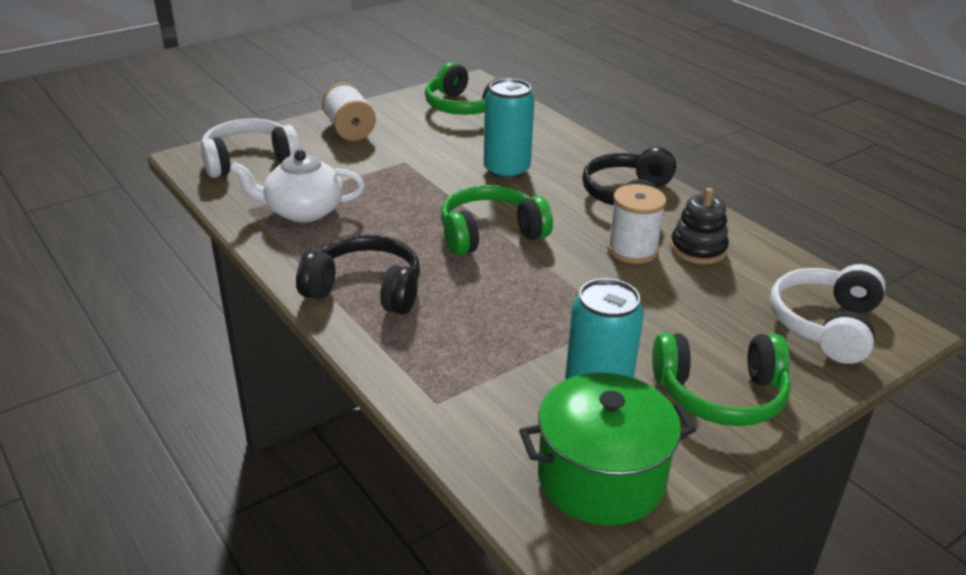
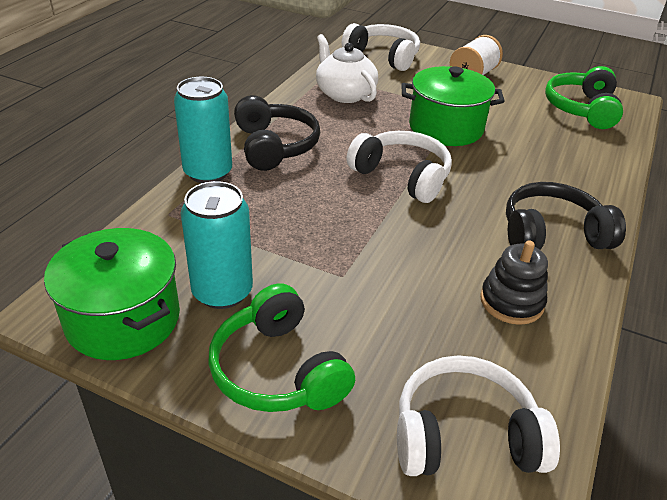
camera: 60 degrees right, 5 degrees up
green headphones [441,185,553,256] -> white headphones [346,131,452,203]
turquoise can [484,79,535,180] -> turquoise can moved to [174,77,232,183]
white spool [607,184,666,264] -> none
none -> green pot [401,66,505,146]

